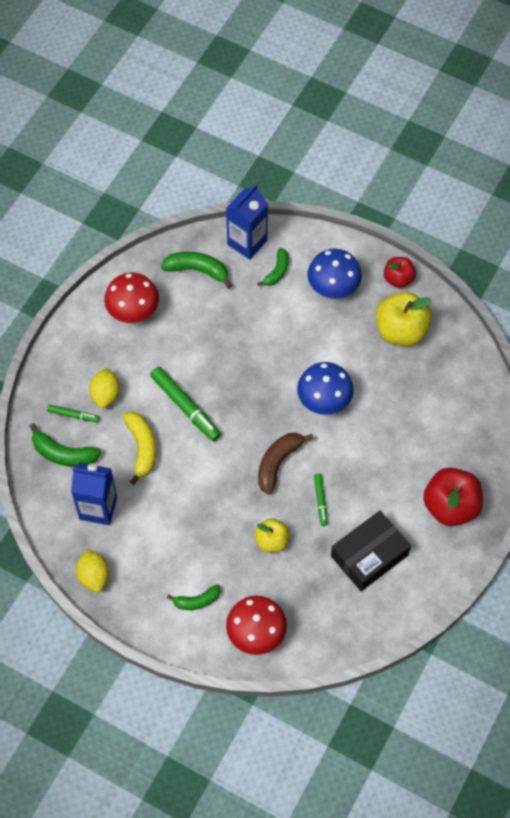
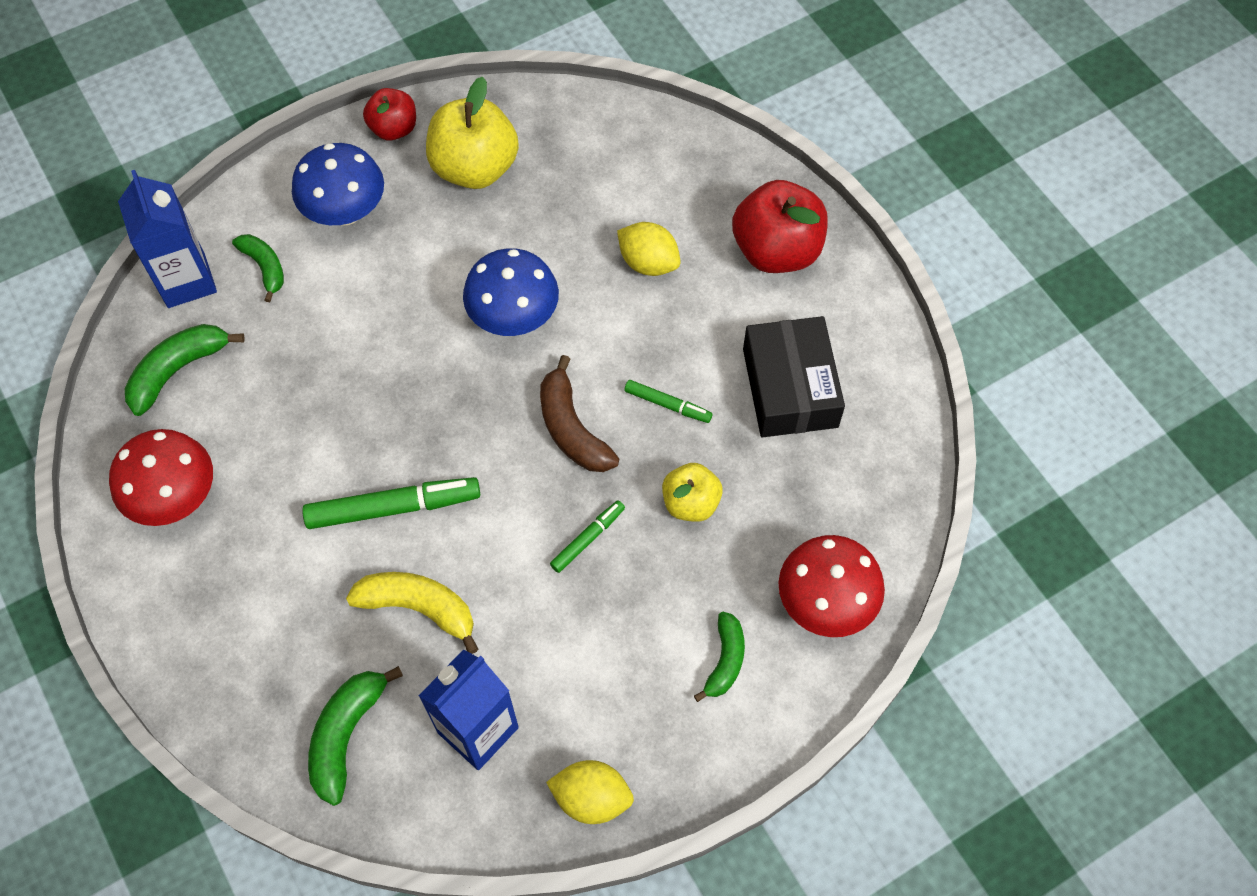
camera: 60 degrees left, 0 degrees up
green banana [30,423,101,467] -> green banana turned 150 degrees clockwise [308,666,403,806]
green marker [47,404,100,422] -> green marker moved to [550,500,625,573]
yellow lemon [89,368,120,408] -> yellow lemon moved to [617,222,681,276]

